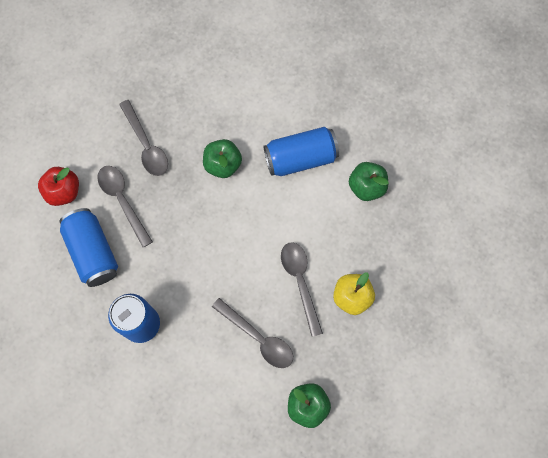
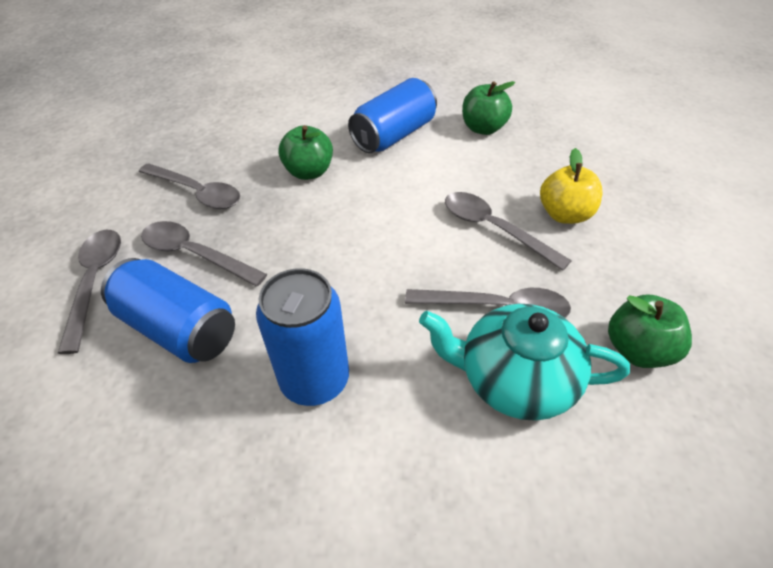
camera: 30 degrees left, 25 degrees down
red apple [38,167,79,206] -> grey spoon [58,230,121,354]
none -> turquoise teapot [419,304,630,421]

